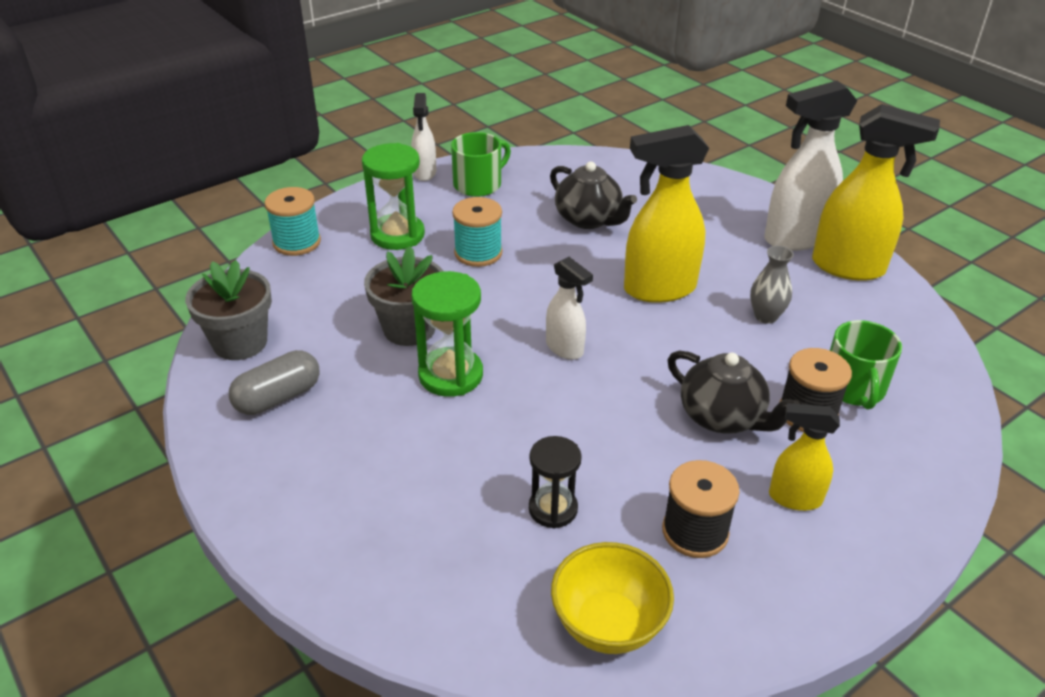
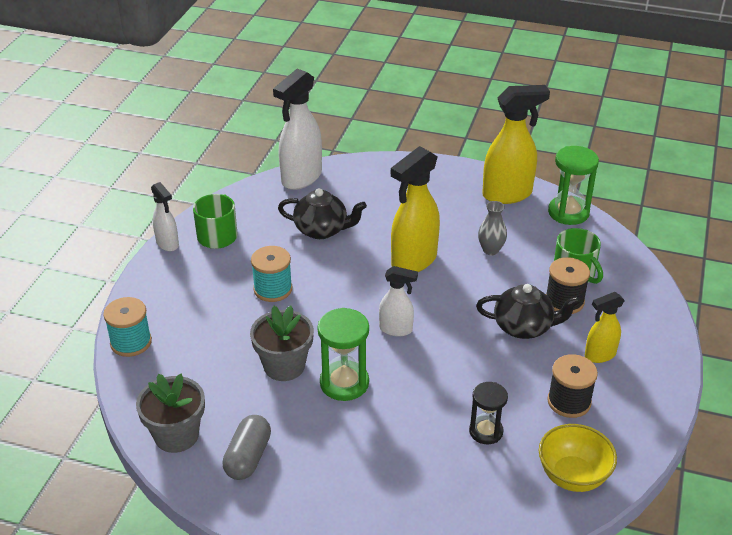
camera: 35 degrees left, 0 degrees up
green hourglass [362,143,425,250] -> green hourglass moved to [548,146,599,225]
white spray bottle [764,81,857,251] -> white spray bottle moved to [273,69,322,190]

